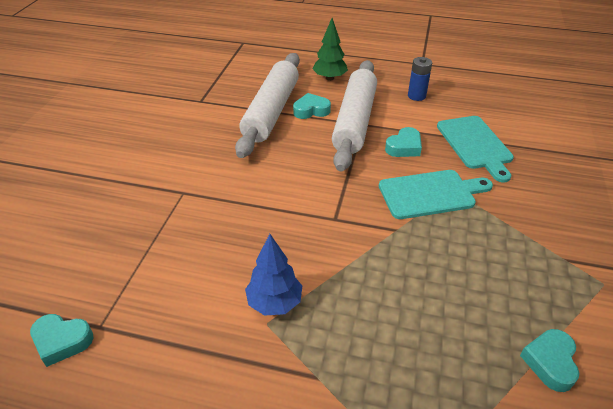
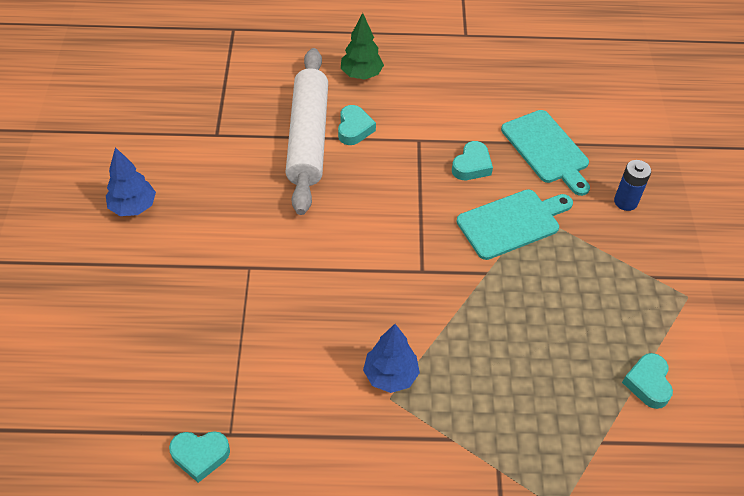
camera: 15 degrees left, 10 degrees up
turquoise heart [293,93,331,119] -> turquoise heart turned 120 degrees clockwise [338,105,376,145]
white rolling pin [332,60,377,171] -> none
blue battery [408,57,432,101] -> blue battery moved to [614,160,651,211]
none -> blue tree [106,147,156,216]

